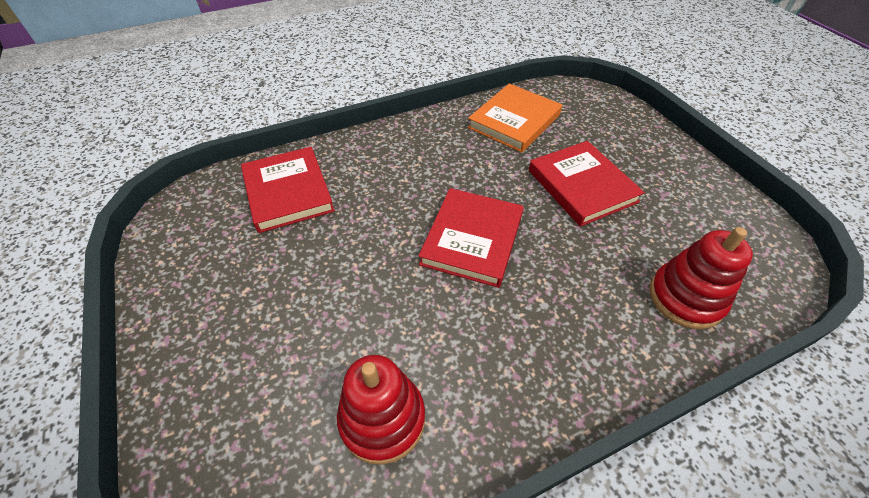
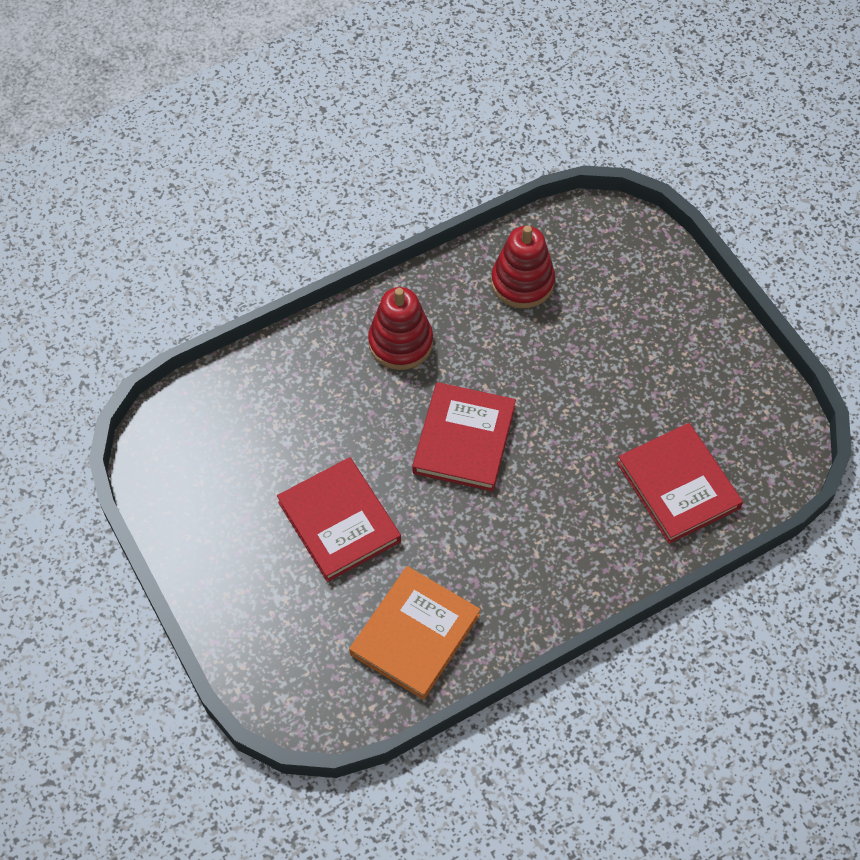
camera: 175 degrees right, 10 degrees up
red stacking toy [650,227,753,329] -> red stacking toy moved to [368,287,433,370]

